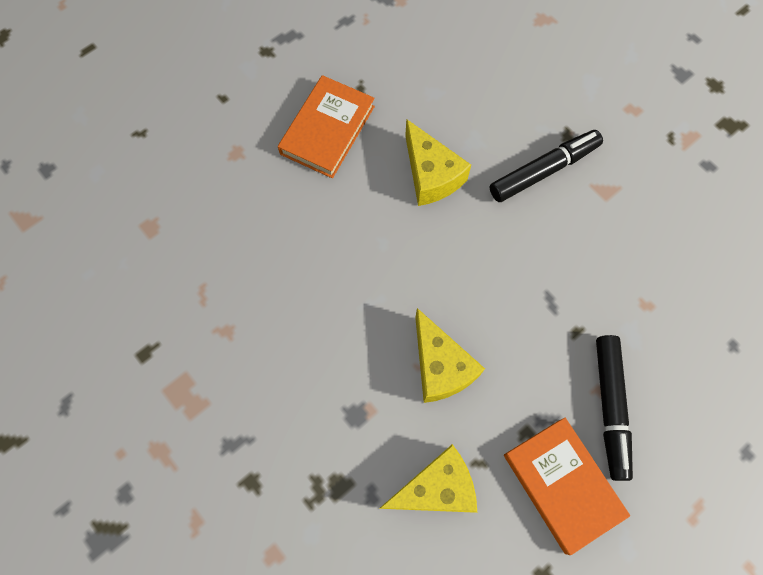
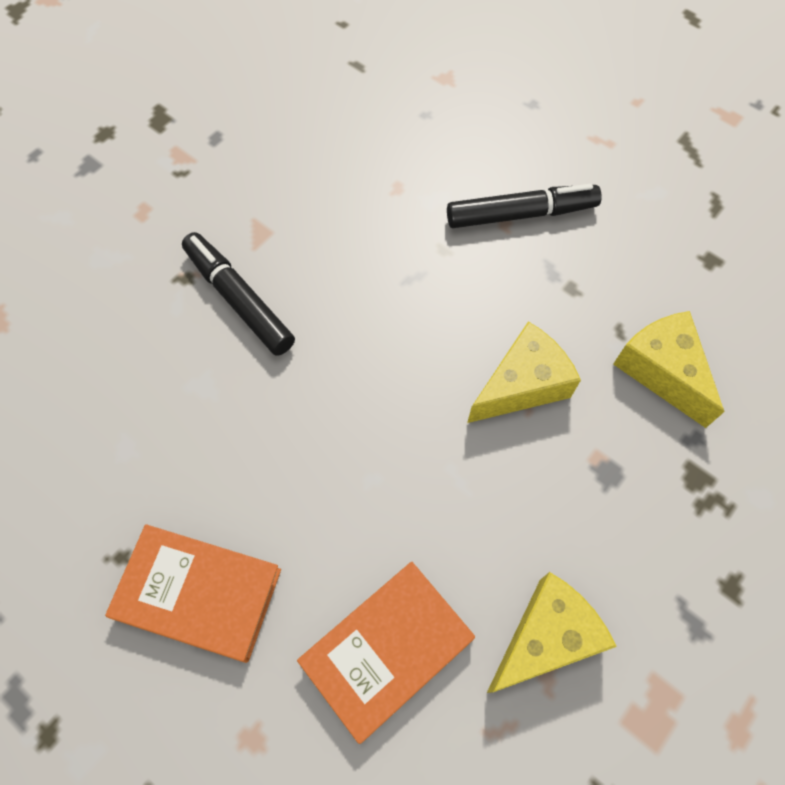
camera: 100 degrees left, 5 degrees down
yellow cheese [405,119,471,206] -> yellow cheese moved to [487,572,617,693]
orange book [504,418,630,555] -> orange book moved to [297,562,475,744]

